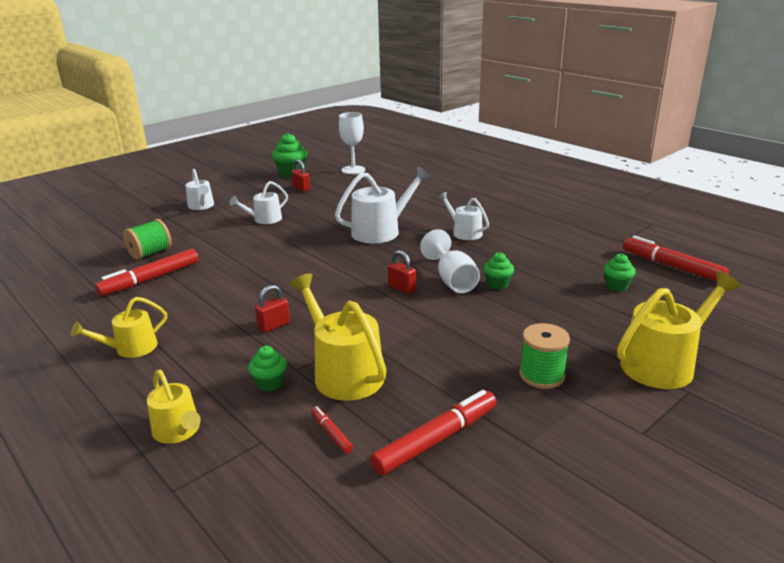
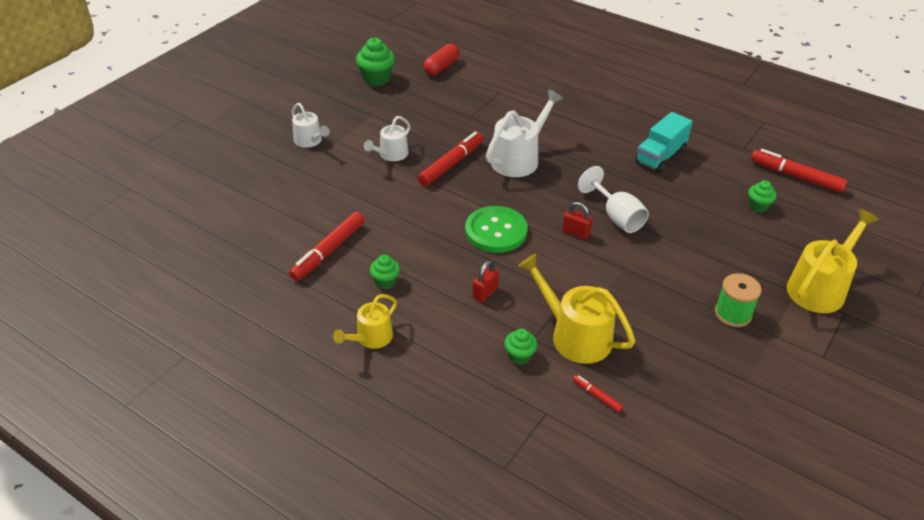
camera: 15 degrees left, 15 degrees up
green spool [123,219,171,260] -> none
yellow watering can [147,370,201,444] -> none
red padlock [291,159,310,192] -> none
white goblet [339,112,365,174] -> red capsule [424,44,460,75]
red marker [370,390,497,476] -> red marker moved to [418,132,484,186]
white watering can [438,192,489,240] -> none
green cupcake [483,252,514,289] -> green cupcake moved to [370,255,400,289]
none -> green button [465,206,528,253]
none -> turquoise truck [635,112,693,173]

